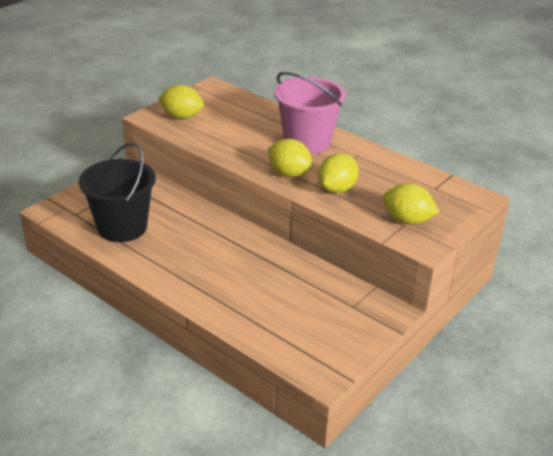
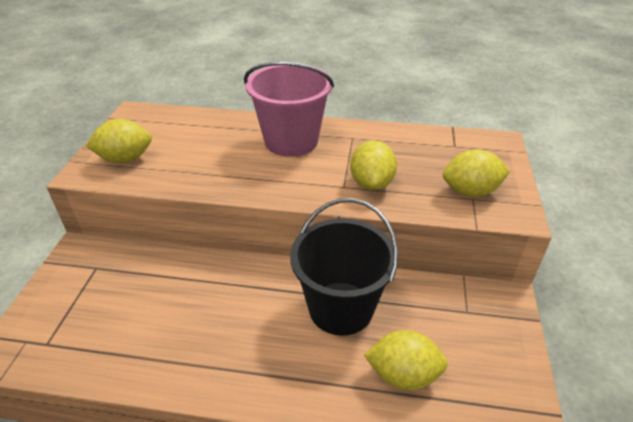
camera: 30 degrees left, 5 degrees up
black bucket [79,142,156,242] -> black bucket moved to [290,198,398,336]
yellow lemon [268,139,313,177] -> yellow lemon moved to [364,330,448,390]

